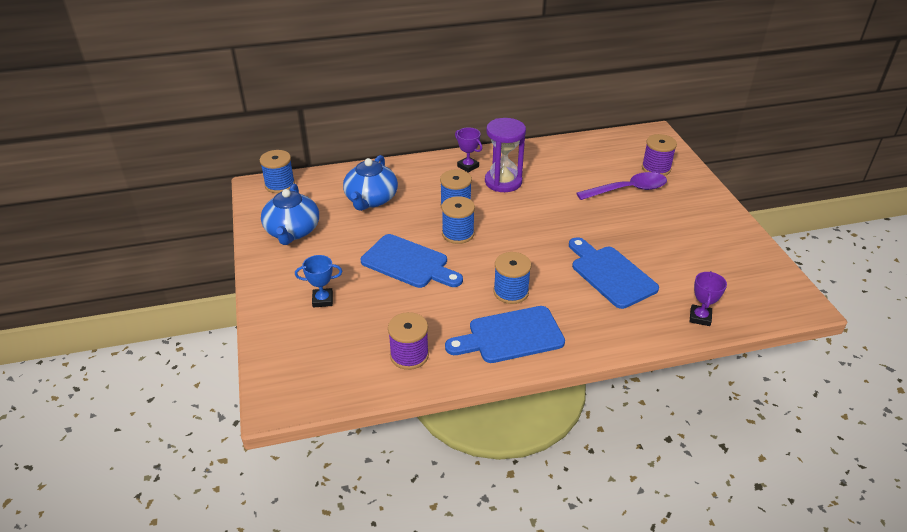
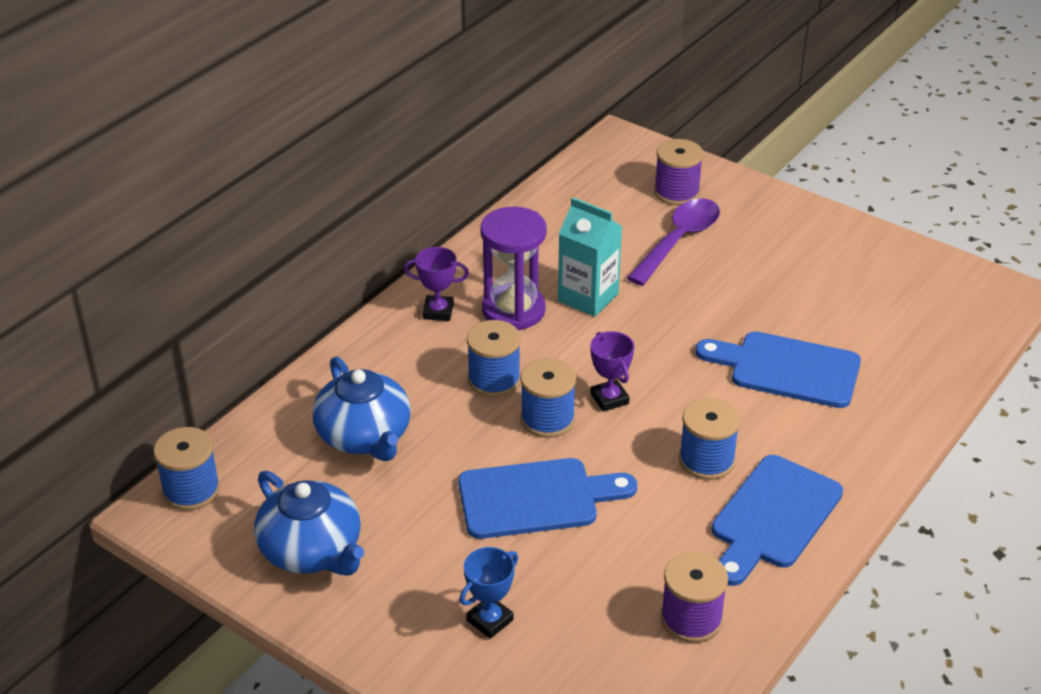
camera: 40 degrees left, 0 degrees up
purple trophy [690,271,727,326] -> purple trophy moved to [590,331,634,412]
none -> turquoise carton [558,197,622,317]

